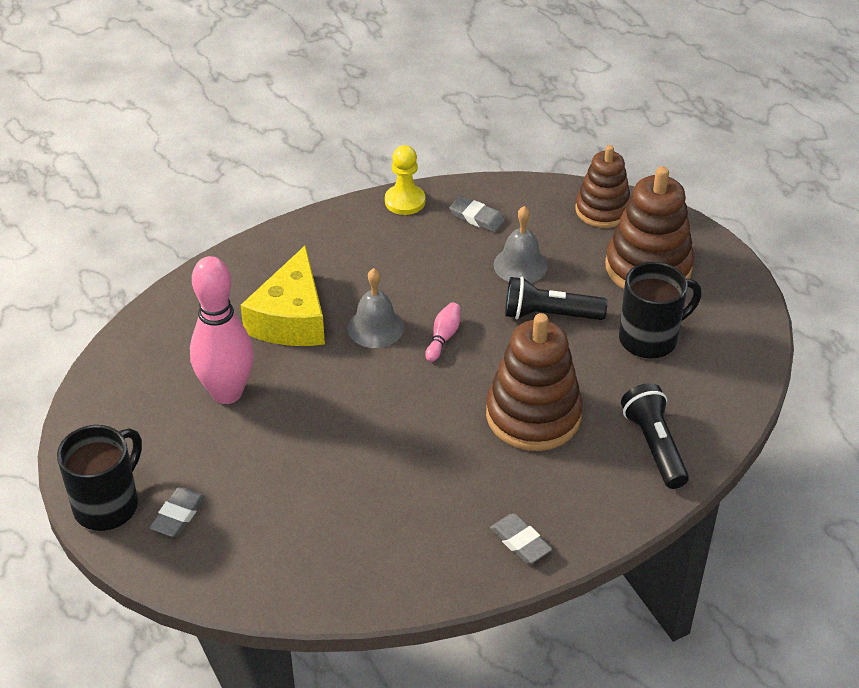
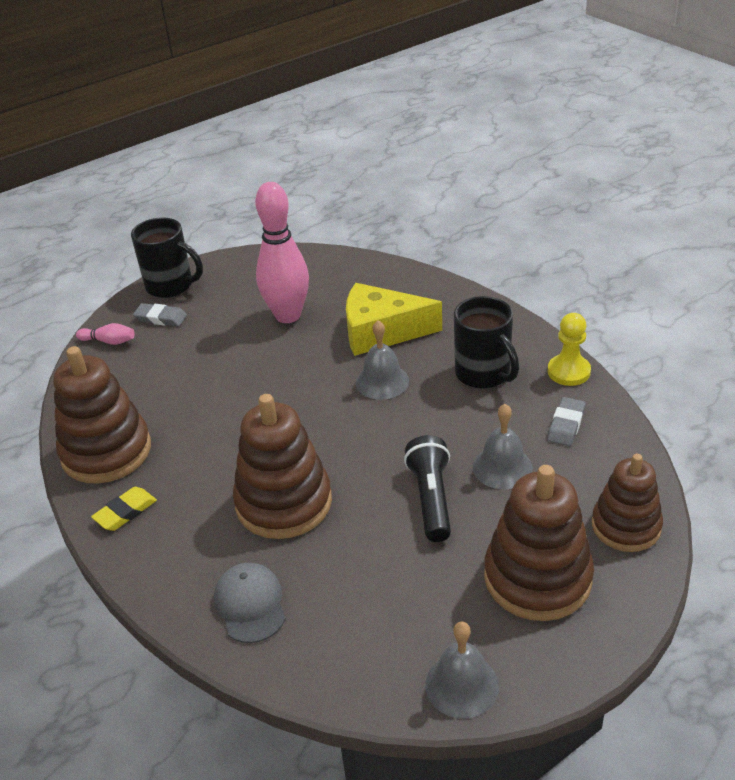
camera: 85 degrees right, 5 degrees down
pink bowling pin [425,302,460,362] -> pink bowling pin moved to [76,323,135,345]
grey eraser [490,513,552,564] -> yellow eraser [91,487,157,531]
black mug [619,262,701,358] -> black mug moved to [454,296,519,389]
black flashlight [621,383,689,489] -> grey cap [214,563,286,643]
none -> brown stacking toy [53,346,151,484]
none -> grey bell [425,622,499,719]

